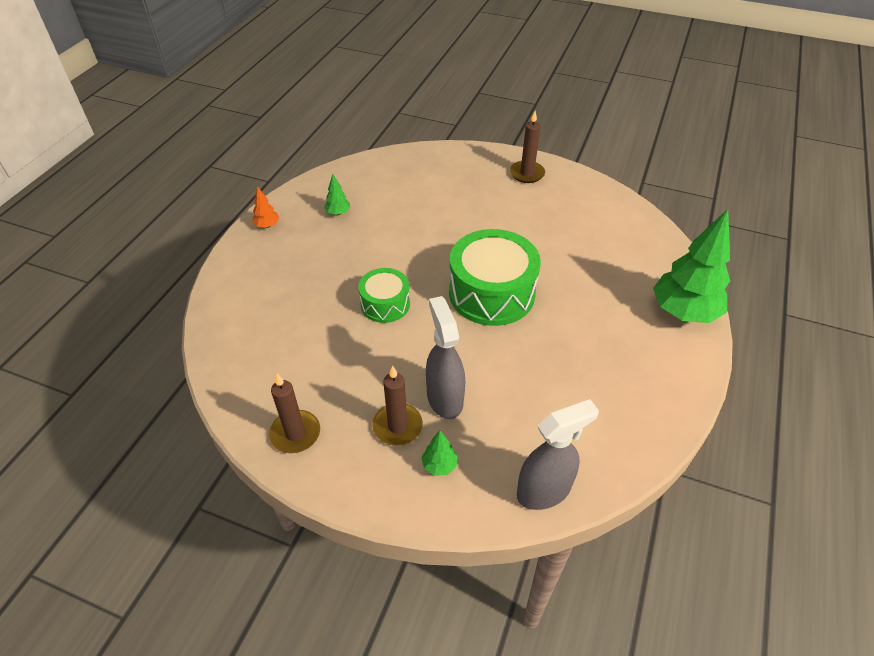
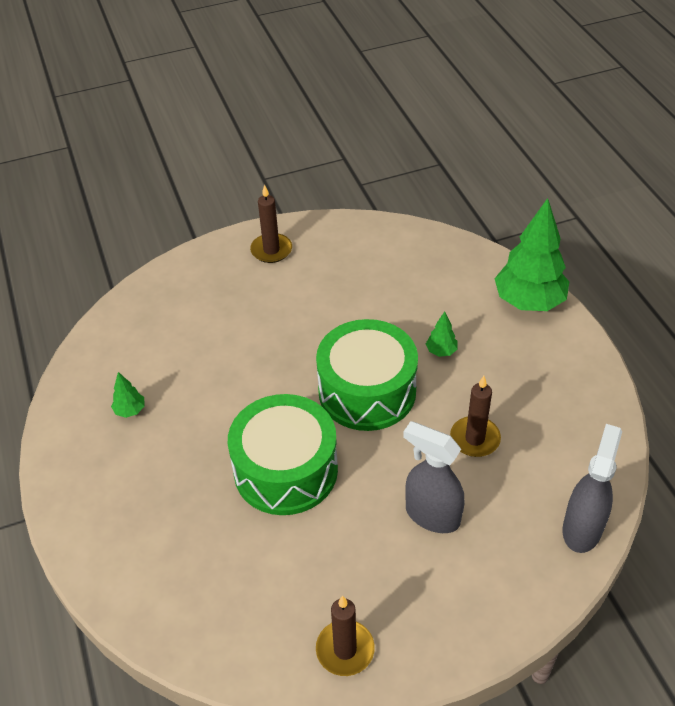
camera: 40 degrees left, 0 degrees up
orange tree [252,186,279,228] -> none
green drum [358,268,410,323] -> green drum [228,394,338,515], size x1.77
brown candle [372,366,423,446] -> brown candle moved to [450,376,501,457]
green tree [421,431,458,476] -> green tree moved to [426,312,458,357]

